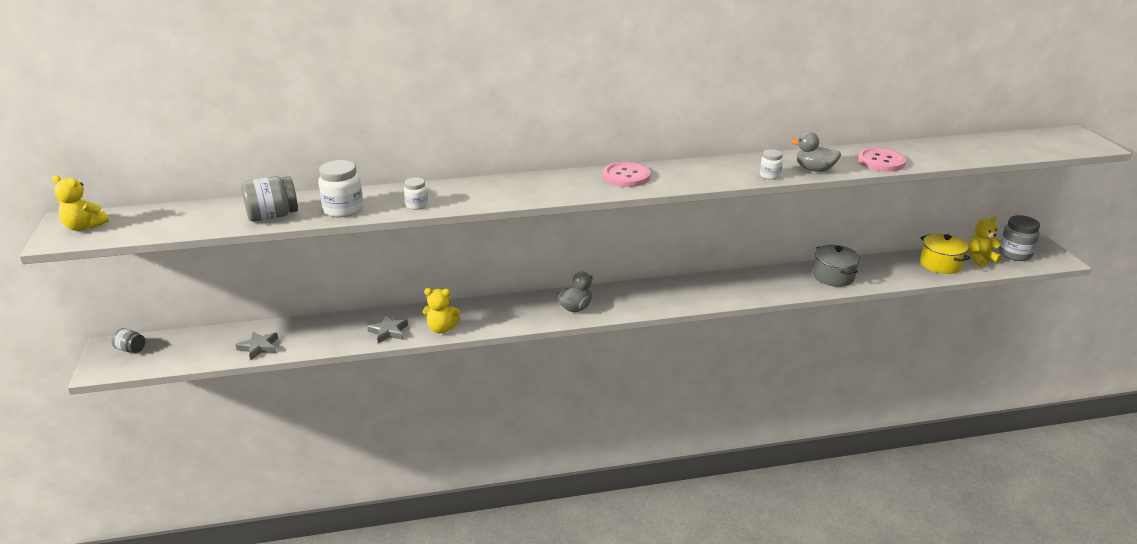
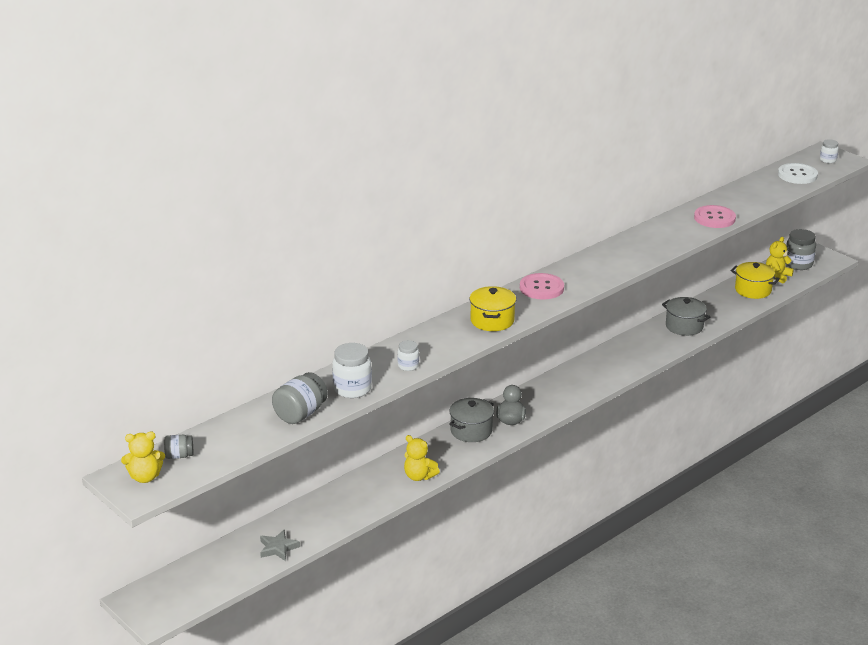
camera: 30 degrees left, 0 degrees up
grey jar [111,328,145,353] -> grey jar moved to [164,435,193,459]
grey star [367,316,408,343] -> none
yellow teddy bear [423,288,460,333] -> yellow teddy bear turned 60 degrees clockwise [404,435,440,481]
white jar [760,149,783,179] -> white jar moved to [820,139,839,163]
grey duck [791,132,841,172] -> none
none -> grey pot [449,398,494,442]
none -> yellow pot [469,286,516,331]
none -> white button [778,163,818,184]

